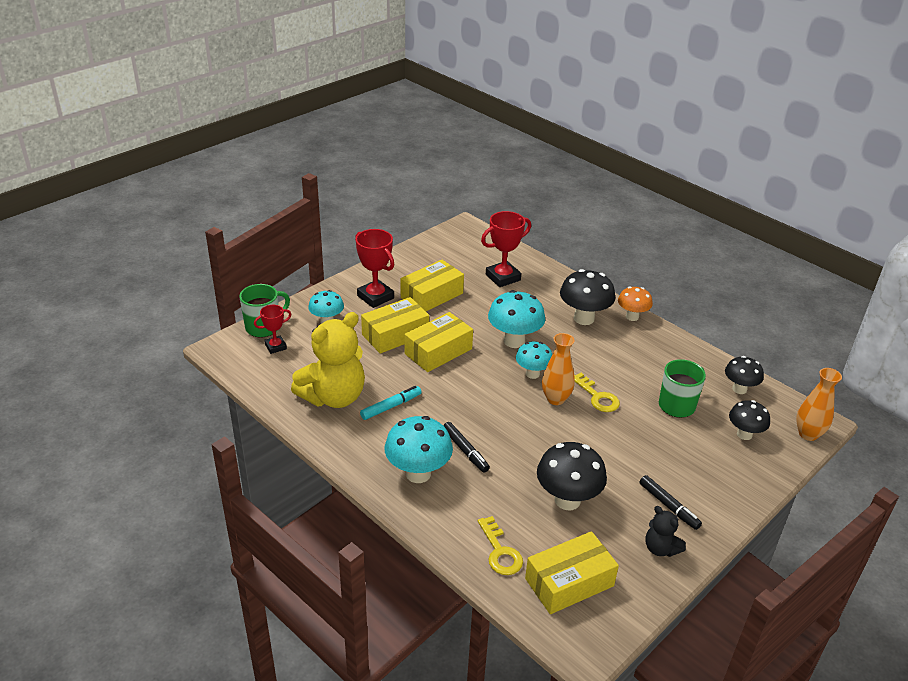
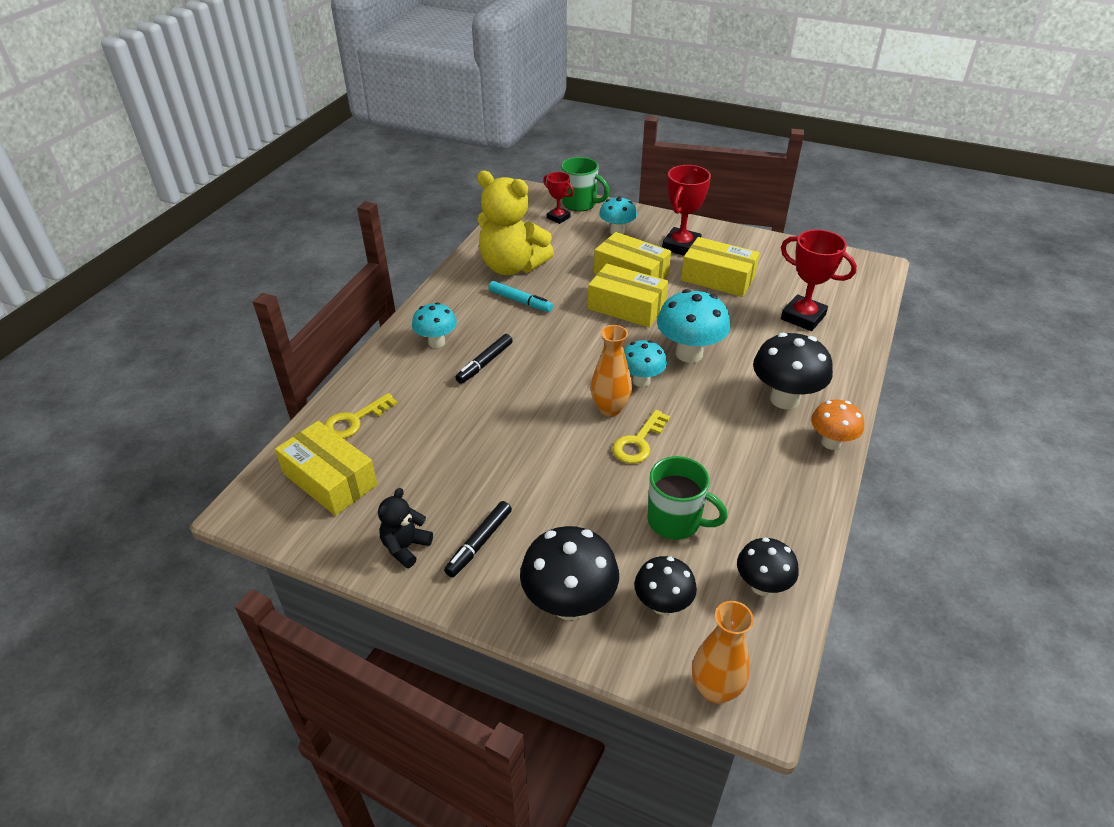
camera: 70 degrees right, 5 degrees up
turquoise mushroom [385,416,453,483] -> turquoise mushroom [412,302,457,348], size x0.63
black mushroom [537,442,607,510] -> black mushroom moved to [520,526,619,620]

